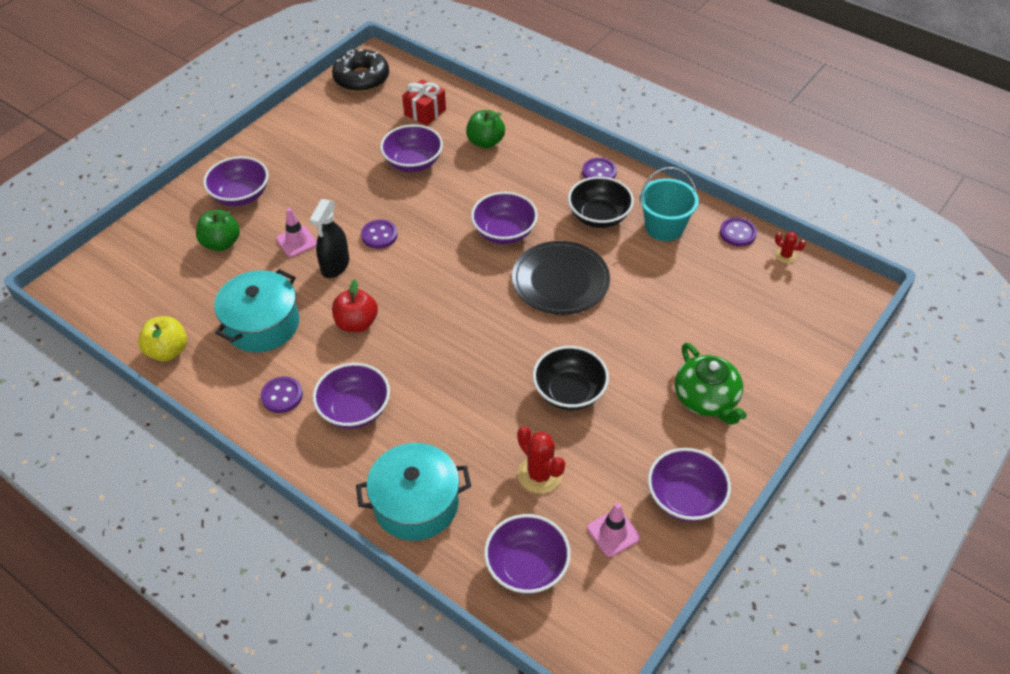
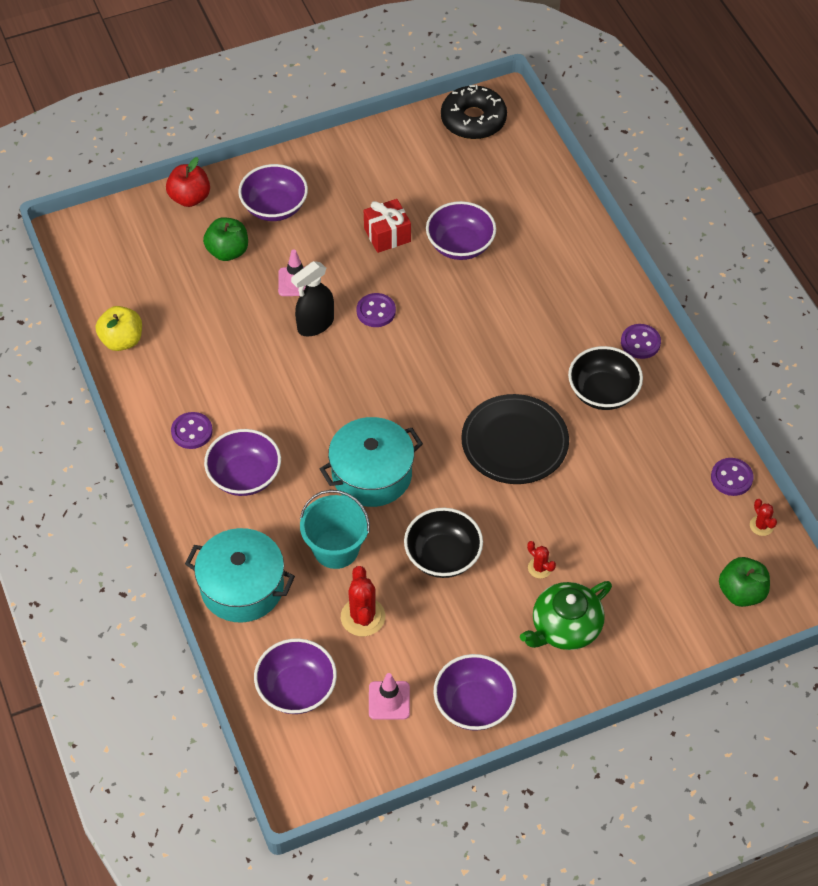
camera: 30 degrees right, 5 degrees up
turquoise pot [214,269,299,352] -> turquoise pot moved to [320,417,423,507]
red apple [332,279,378,332] -> red apple moved to [166,157,210,207]
red gift [402,79,446,126] -> red gift moved to [364,199,411,253]
green apple [466,110,505,149] -> green apple moved to [719,557,770,607]
purple bowl [471,192,538,244] -> none
turquoise bucket [640,167,699,241] -> turquoise bucket moved to [300,490,370,569]
green teapot [675,343,747,425] -> green teapot turned 45 degrees clockwise [520,581,612,650]
none -> red cactus [527,541,556,579]

